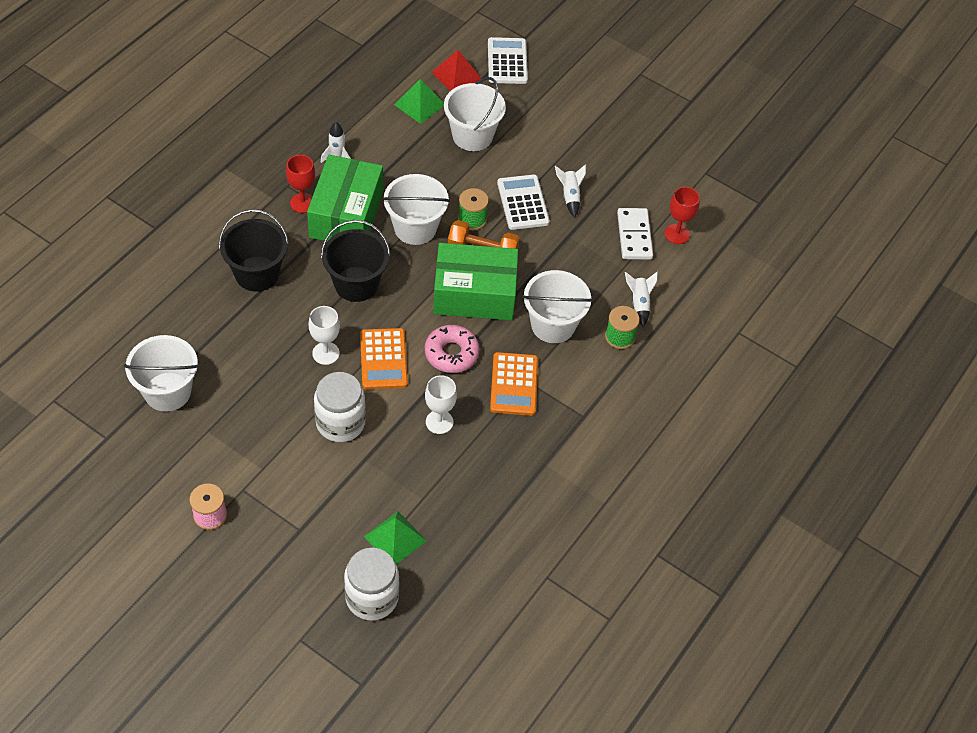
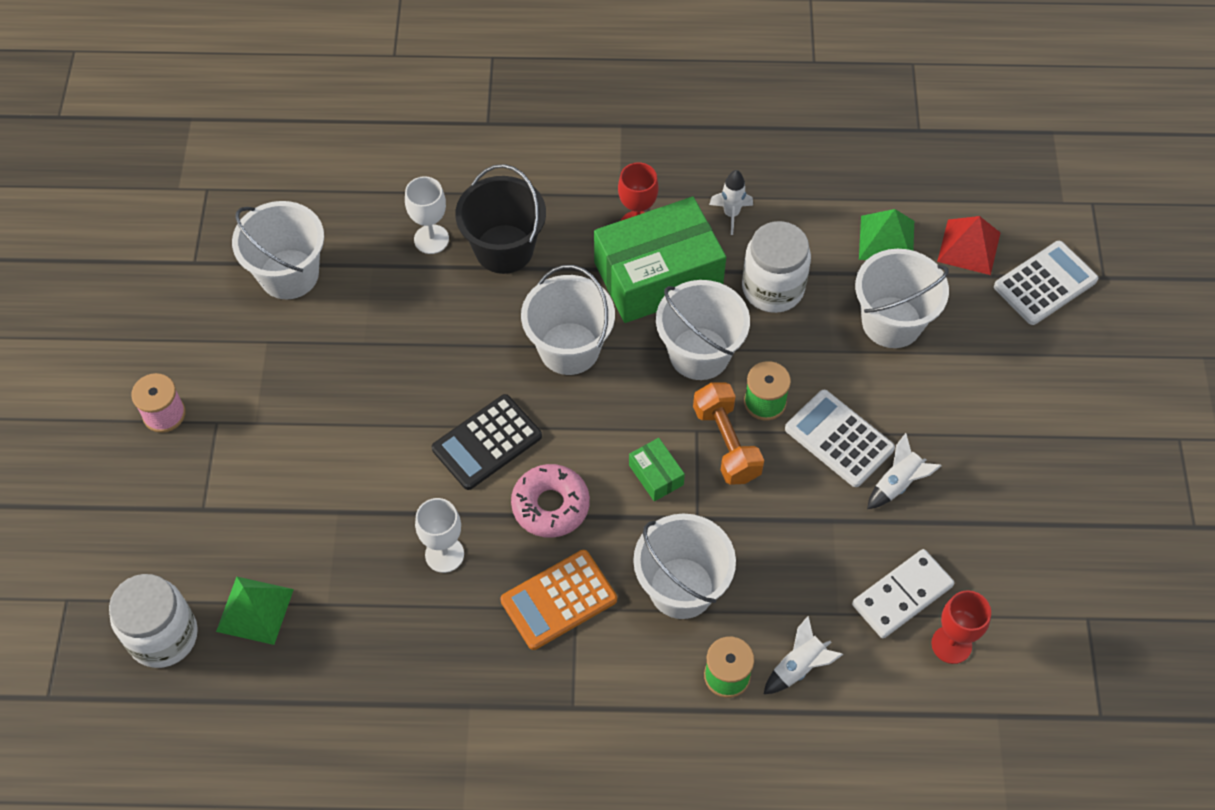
camera: 60 degrees right, 5 degrees up
white goblet [308,306,340,365] -> white goblet moved to [405,176,449,254]
white jar [314,372,366,442] -> white jar moved to [742,221,811,313]
black bucket [321,220,390,302] -> white bucket [521,265,615,375]
orange calculator [360,328,408,390] -> black calculator [432,394,542,490]
green box [433,243,518,320] -> green box [629,438,685,501], size x0.42
white calculator [497,174,550,230] -> white calculator turned 90 degrees counterclockwise [785,390,895,487]

